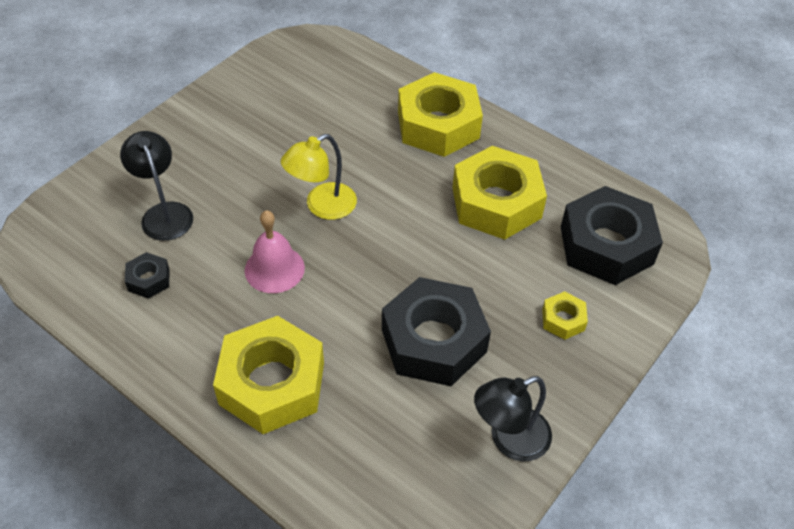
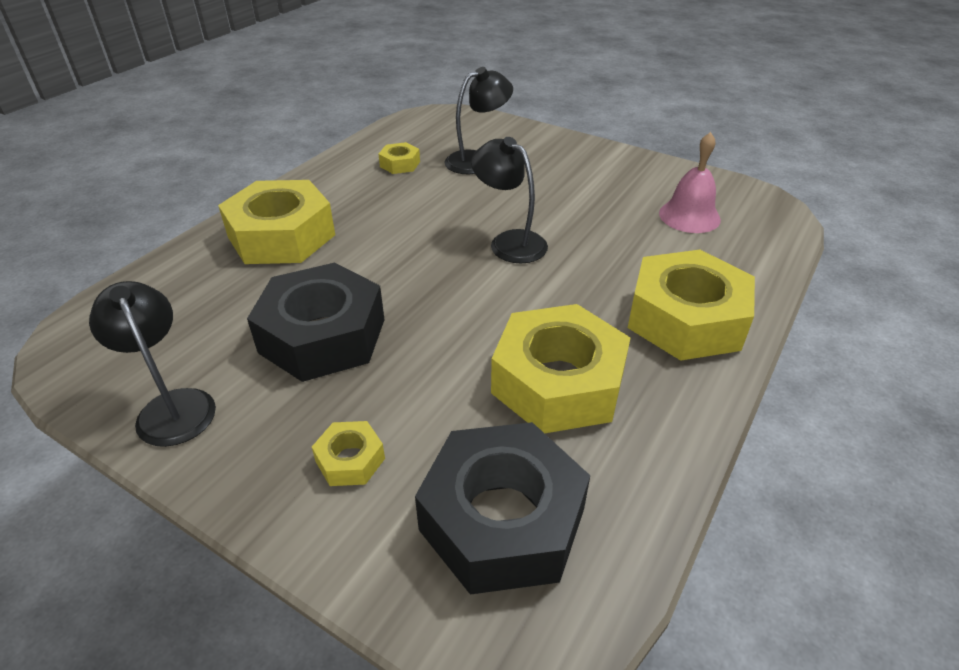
camera: 85 degrees right, 10 degrees down
black nut [125,252,169,299] -> yellow nut [379,142,420,174]
pink bell [245,210,305,293] -> pink bell moved to [659,132,721,233]
yellow lamp [281,134,357,220] -> black lamp [471,137,548,263]

